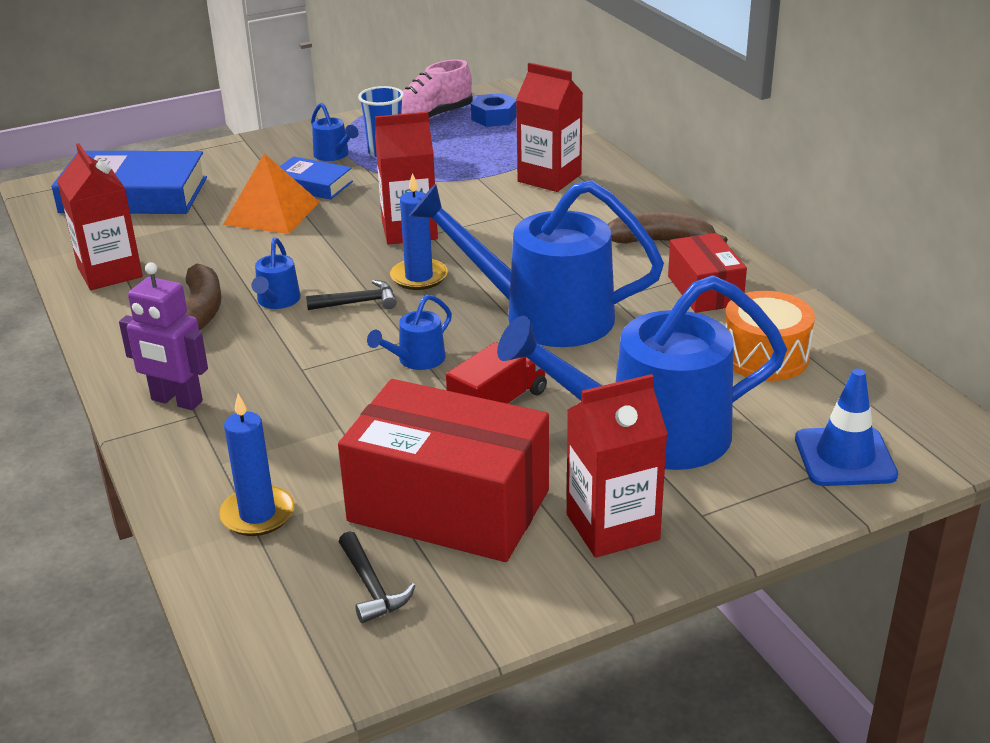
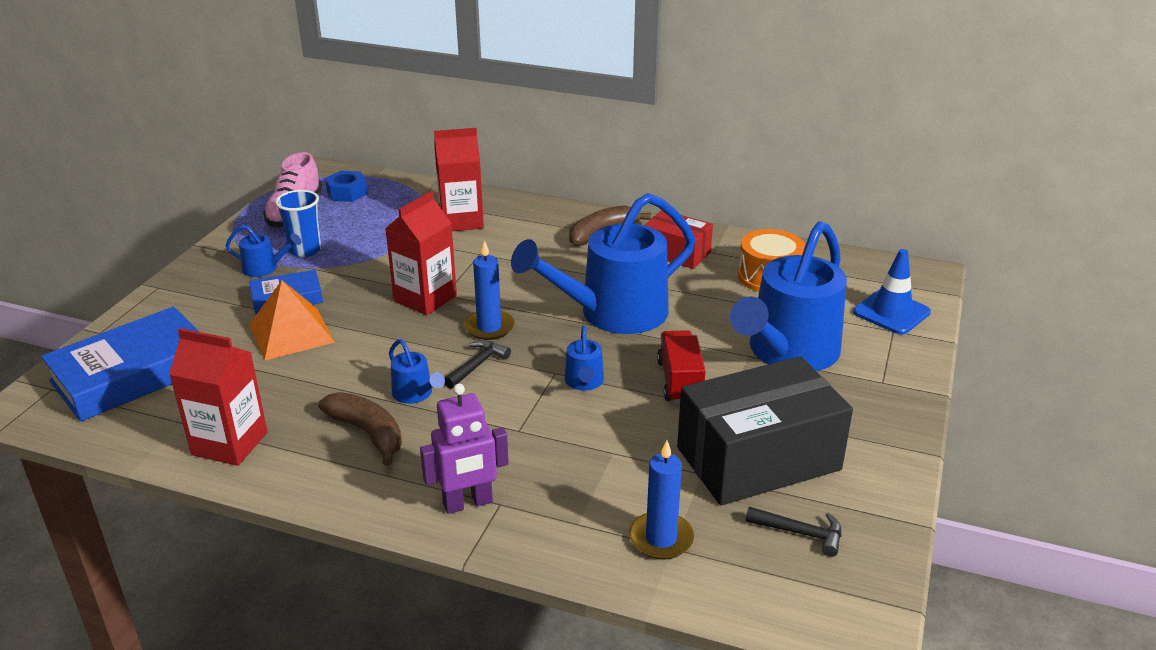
camera: 45 degrees left, 0 degrees up
red box [338,379,549,562] -> black box [677,356,853,505]
red carton [567,374,667,558] -> none

